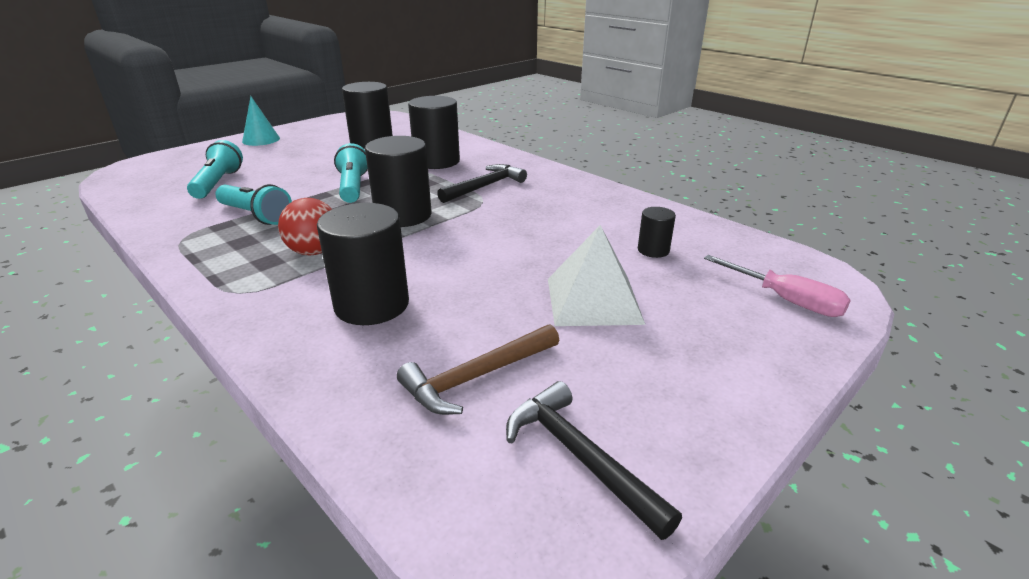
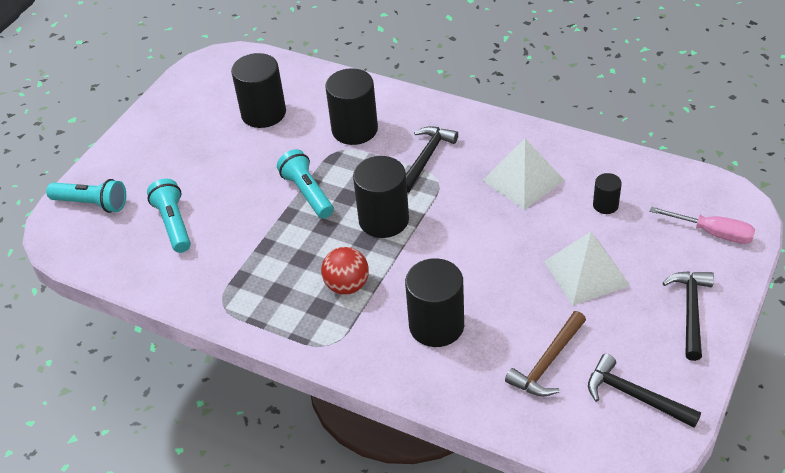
camera: 15 degrees left, 15 degrees up
turquoise flashlight [215,184,292,225] -> turquoise flashlight moved to [46,179,126,213]
turquoise cone [242,96,280,146] -> none
none -> white pyramid [483,139,565,210]
none -> black hammer [663,271,714,361]

